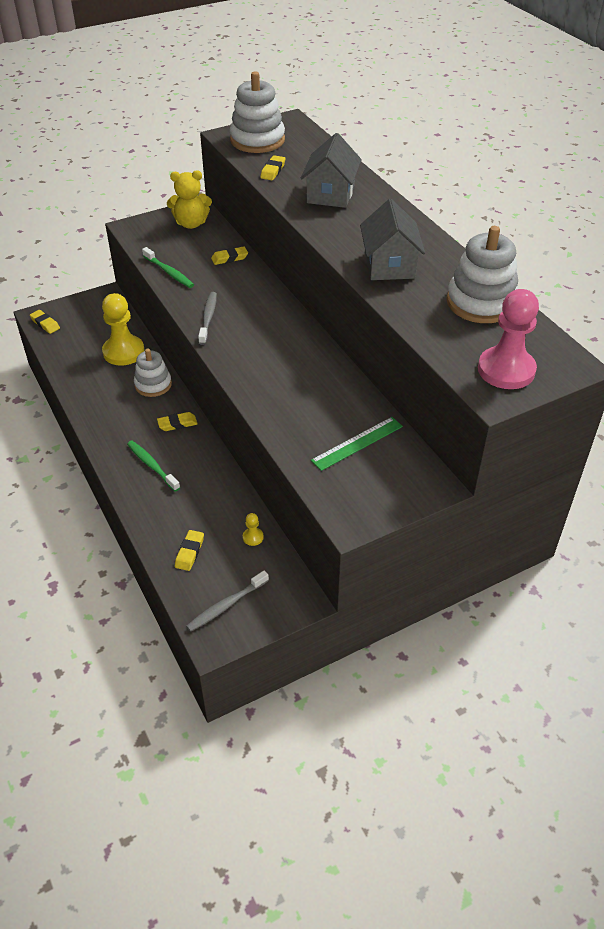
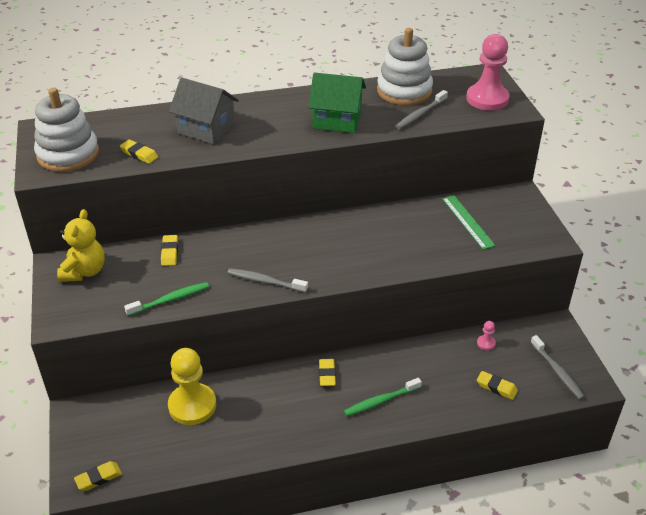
camera: 75 degrees left, 5 degrees down
white stacking toy [134,348,172,397] -> none
yellow pawn [243,513,264,546] -> pink pawn [477,321,496,350]
grey house [360,199,425,280] -> green house [308,73,366,133]
none -> grey toothbrush [395,90,448,129]

